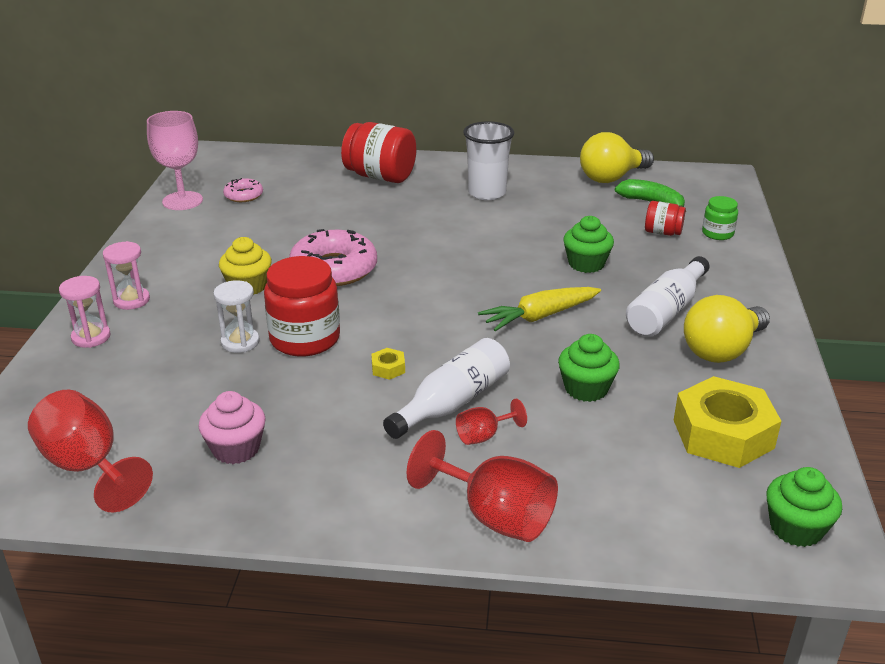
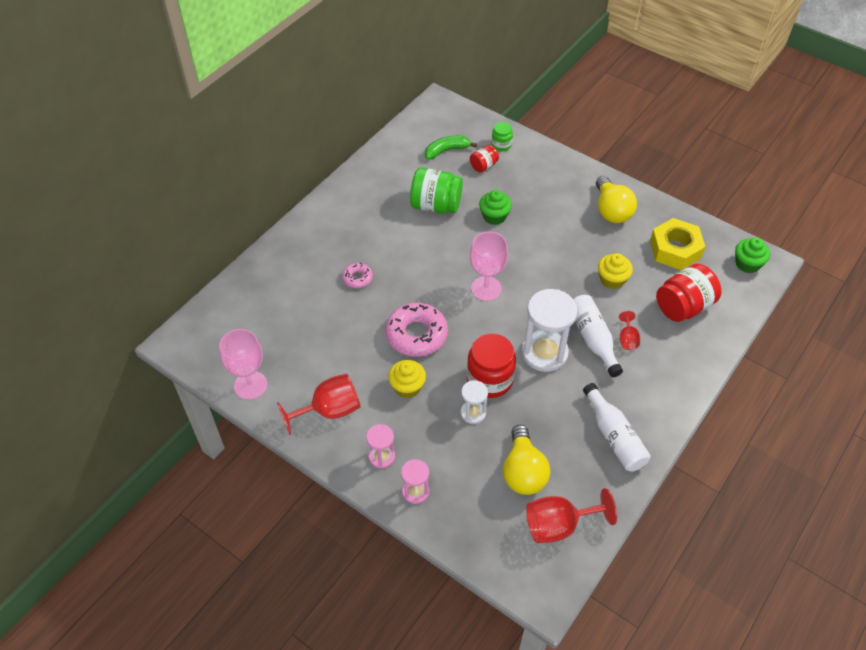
camera: 60 degrees left, 20 degrees up
pink cupcake [199,391,266,464] -> none
pink donut [223,178,263,202] -> pink donut moved to [342,263,373,288]
red jar [341,122,417,183] -> red jar moved to [656,264,721,322]
yellow nut [371,348,405,380] -> white hourglass [522,289,577,372]
red goblet [406,430,558,542] -> red goblet moved to [277,374,361,435]
white cup [463,121,514,200] -> none
yellow carrot [478,287,601,331] -> none
green cupcake [558,334,620,402] -> yellow cupcake [598,253,633,289]
yellow light bulb [580,132,654,183] -> yellow light bulb moved to [503,425,550,495]
white bottle [626,256,709,337] -> white bottle moved to [583,383,651,471]
none -> green jar [410,168,463,214]
none -> pink goblet [470,232,508,301]

